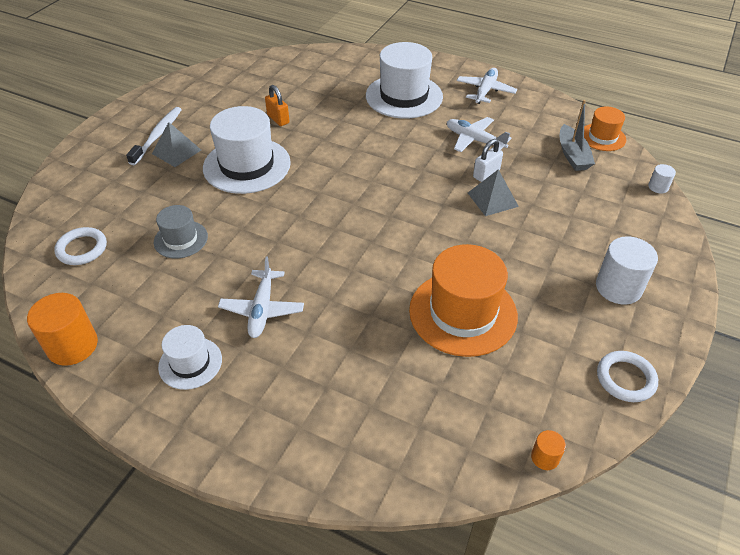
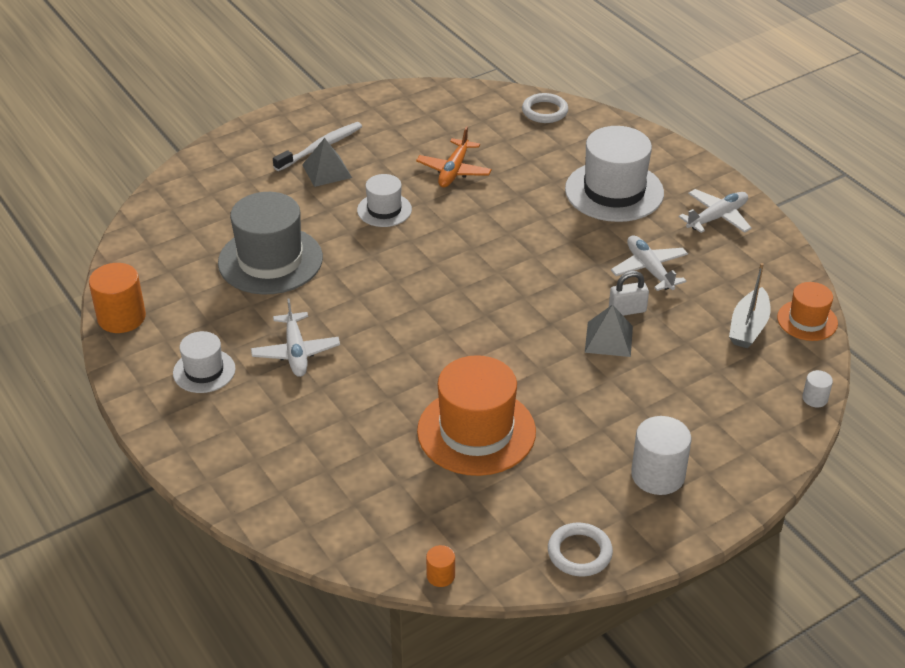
camera: 30 degrees right, 5 degrees down
white ring [54,227,107,265] -> white ring moved to [522,93,568,123]
grey hat [154,205,208,259] -> grey hat [218,192,323,294], size x1.83
white hat [203,106,291,194] -> white hat [357,174,412,227], size x0.55
white plane [218,257,304,338] -> white plane turned 45 degrees counterclockwise [251,298,340,377]
orange padlock [265,85,289,126] -> orange plane [416,126,492,188]

